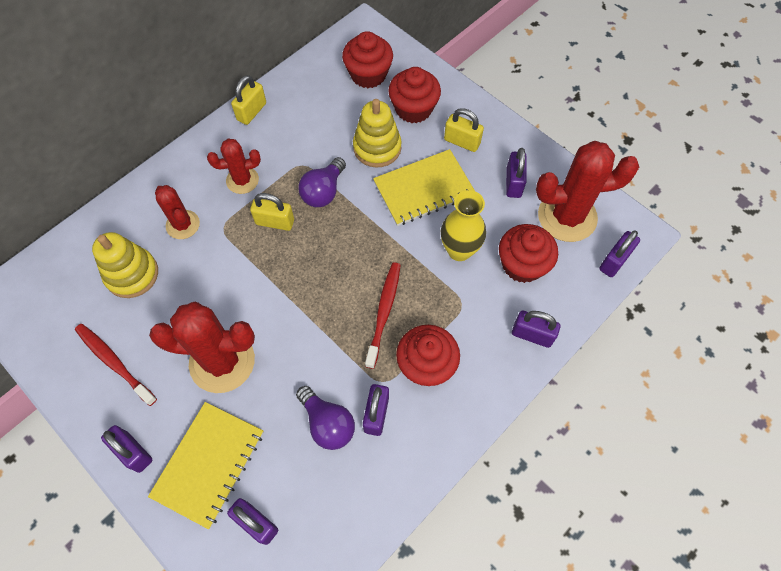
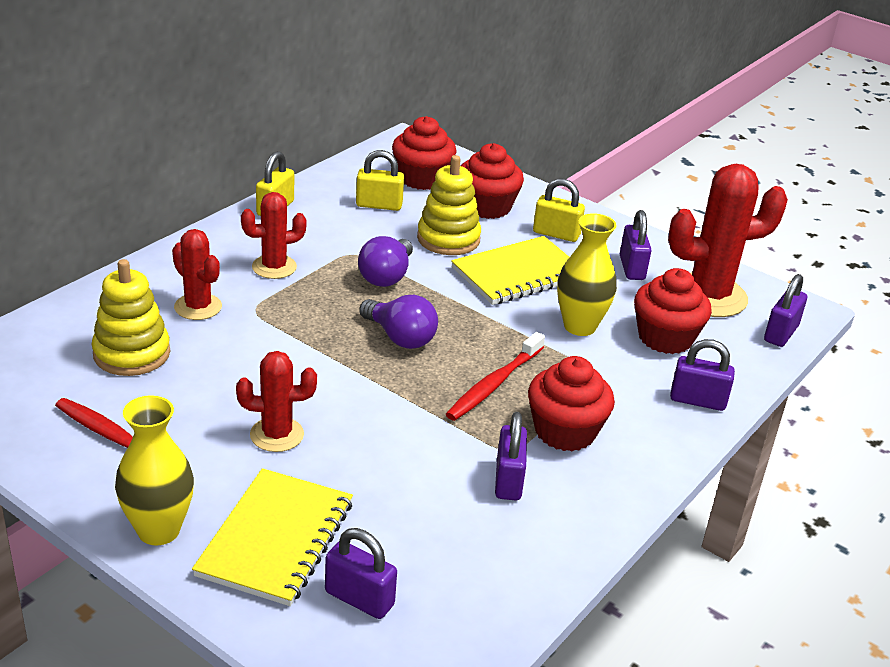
camera: 10 degrees left, 30 degrees down
purple padlock [101,425,152,473] -> yellow vase [115,395,194,545]
red cactus [149,301,255,393] -> red cactus [236,351,317,452], size x0.57
yellow padlock [250,193,294,231] -> yellow padlock moved to [356,150,404,211]
purple light bulb [296,386,355,450] -> purple light bulb moved to [359,295,438,349]
red toothbrush [365,262,401,369] -> red toothbrush turned 150 degrees counterclockwise [446,332,545,421]

